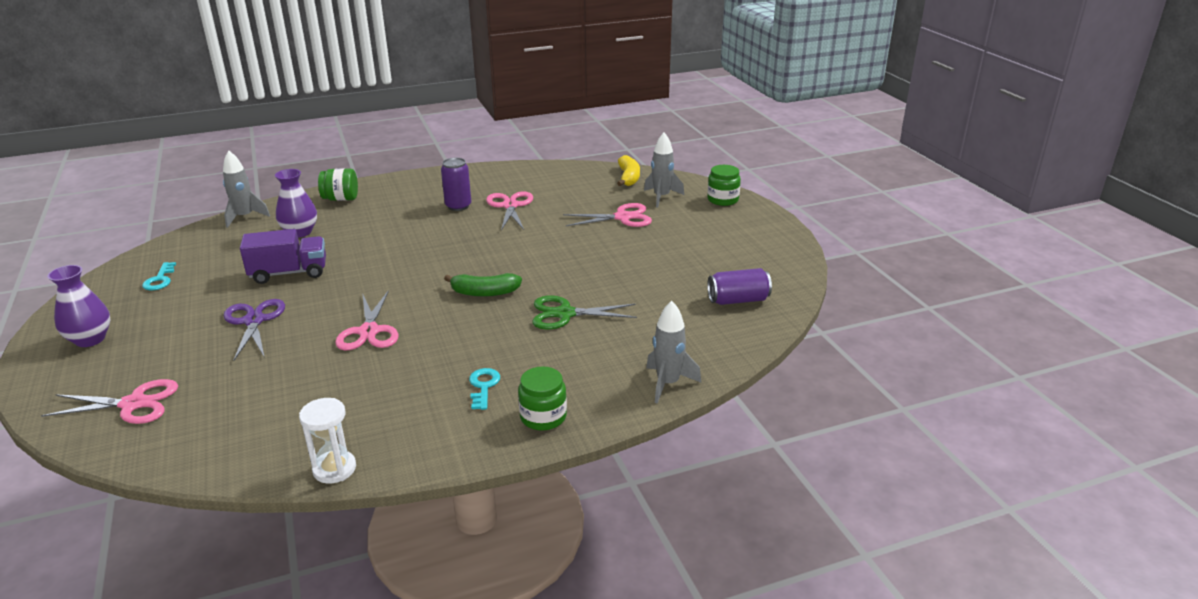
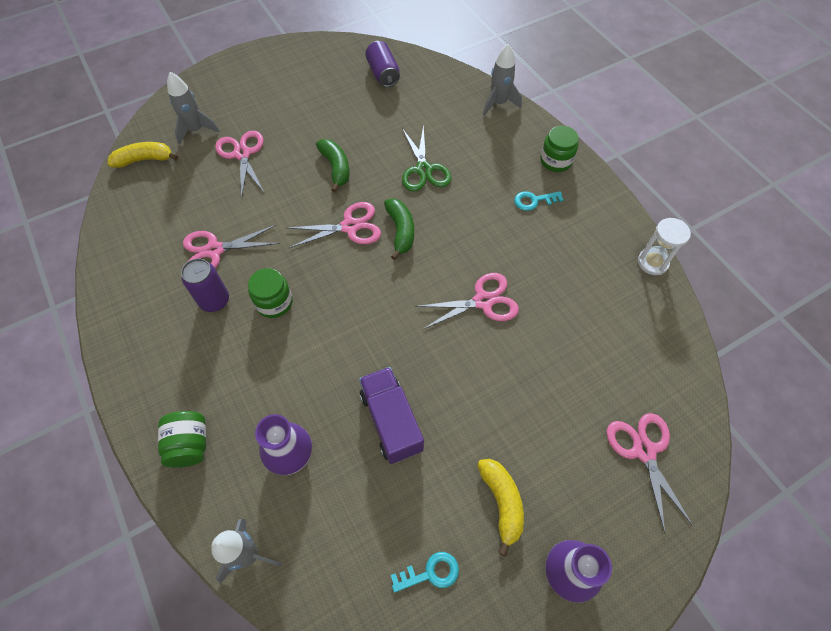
camera: 100 degrees left, 30 degrees up
purple scissors [223,299,285,361] -> none
green jar [707,165,741,206] -> green jar moved to [248,268,293,318]
none -> pink scissors [286,202,381,248]
none -> green banana [316,139,349,192]
none -> yellow banana [477,459,524,557]

